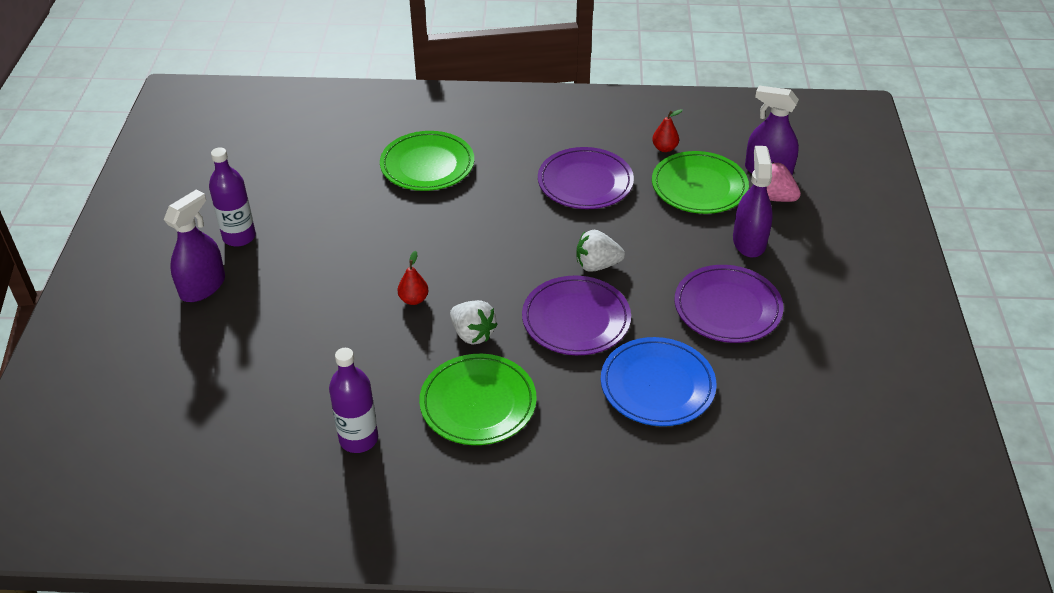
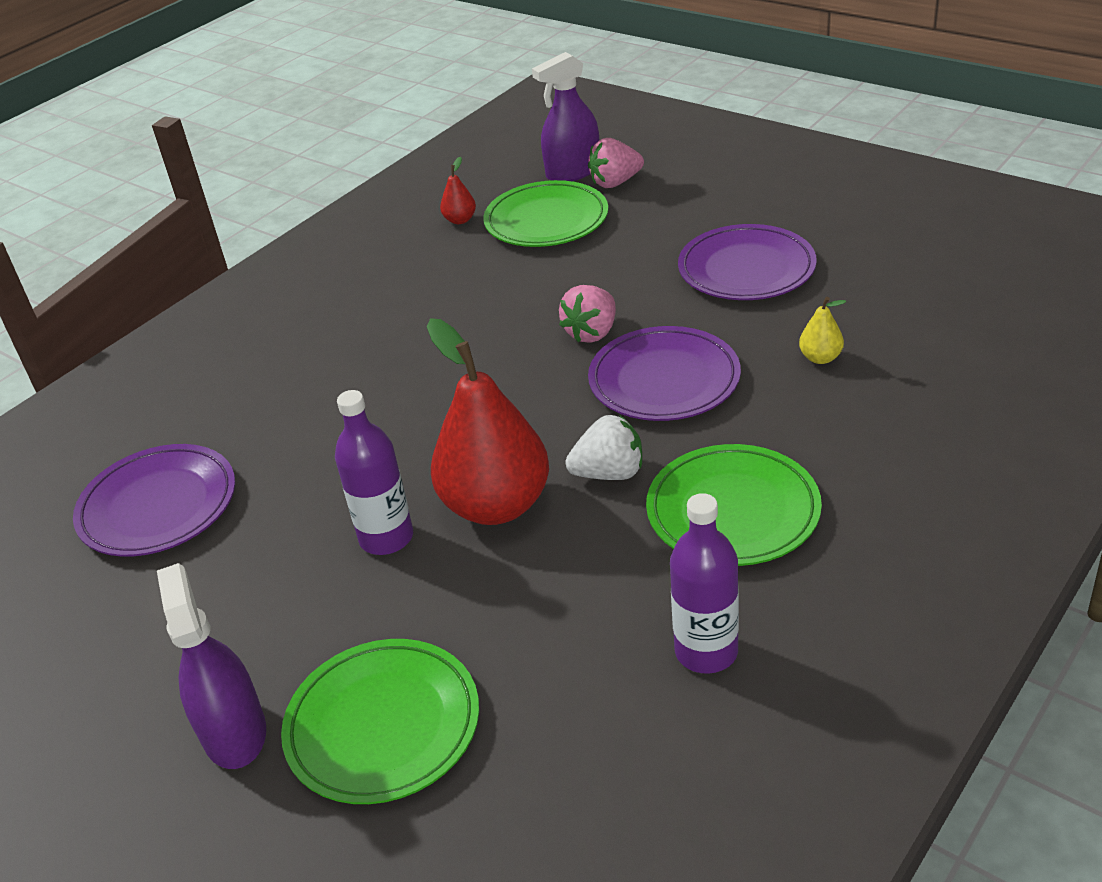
camera: 50 degrees left, 5 degrees down
purple bottle [209,147,256,247] -> purple bottle moved to [335,390,413,555]
green plate [380,131,474,191] -> green plate moved to [281,639,479,804]
red pear [397,251,428,305] -> red pear [427,318,549,525], size x2.41
purple plate [538,147,634,209] -> purple plate moved to [73,444,235,557]
white strawberry [576,230,625,272] -> pink strawberry [559,285,616,343]
blue plate [601,337,716,426] -> yellow pear [799,297,846,364]
purple spray bottle [733,146,773,258] -> none

